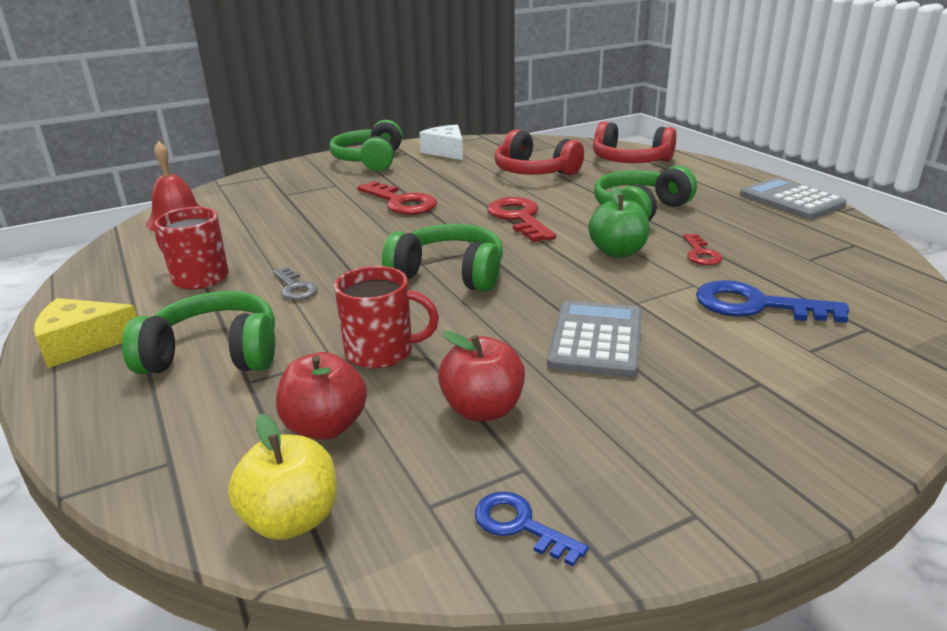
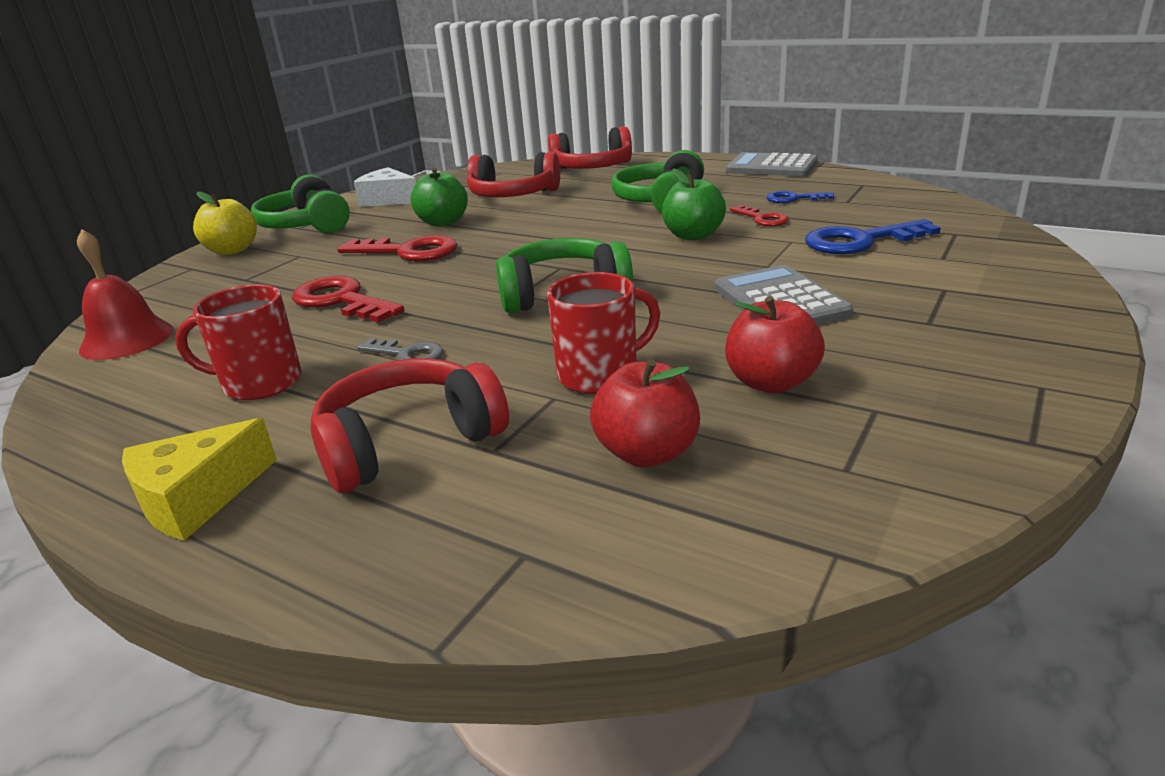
camera: 30 degrees left, 0 degrees up
green headphones [122,291,275,374] -> red headphones [311,358,509,493]
yellow apple [228,414,337,540] -> yellow apple moved to [193,192,257,255]
blue key [475,491,589,566] -> blue key moved to [766,191,834,203]
red key [487,197,556,242] -> red key moved to [292,276,404,323]
none -> green apple [411,168,468,227]

